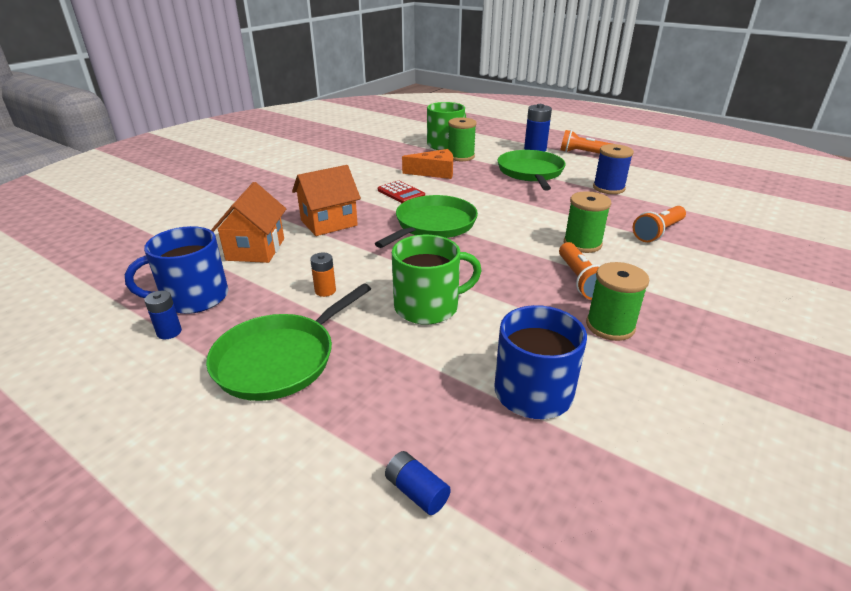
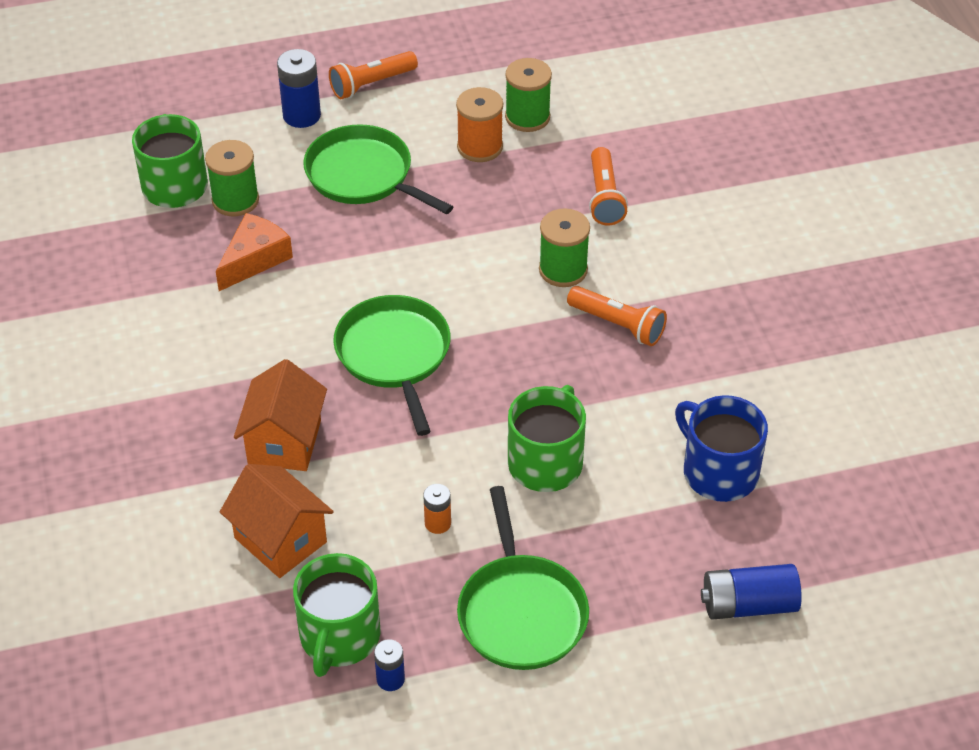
camera: 50 degrees left, 15 degrees up
blue mug [125,226,228,314] -> green mug [293,553,381,677]
red calculator [378,180,425,203] -> none
blue battery [385,451,451,515] -> blue battery [701,564,802,620], size x1.74
green spool [586,262,649,341] -> green spool moved to [505,58,552,132]
blue spool [593,144,634,194] -> orange spool [456,87,503,162]

